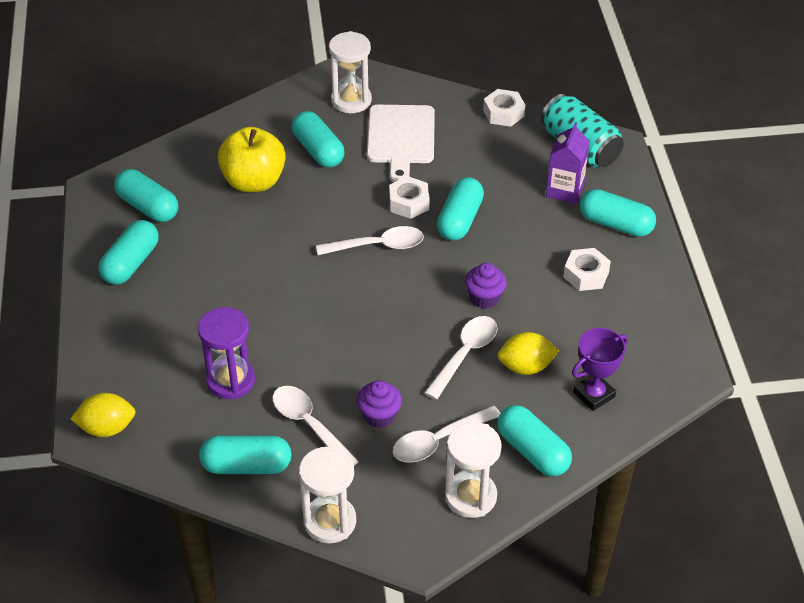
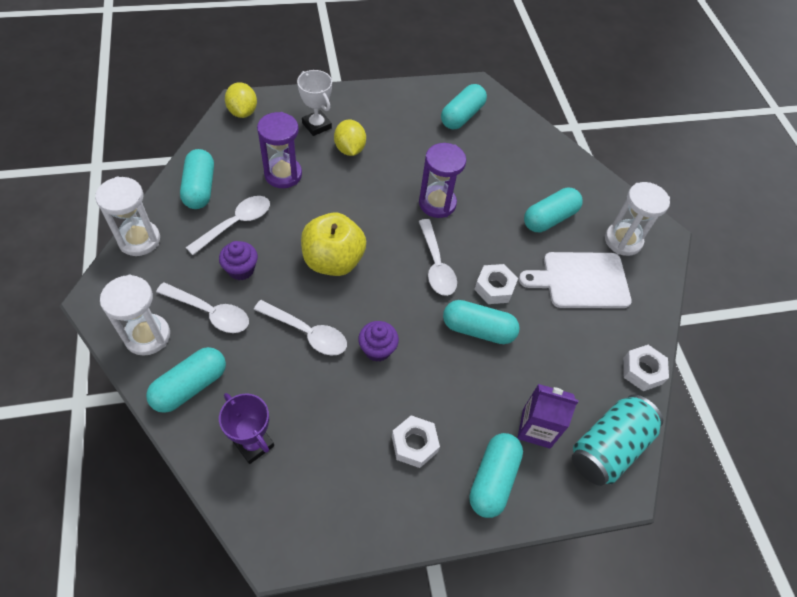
camera: 80 degrees right, 10 degrees up
turquoise capsule [98,220,159,285] -> none
yellow apple [218,127,286,192] -> yellow apple moved to [301,213,366,276]
white spoon [393,406,500,463] -> white spoon turned 150 degrees clockwise [156,282,249,333]
yellow lemon [498,332,559,375] -> yellow lemon moved to [334,120,366,156]
none -> white trophy [297,70,332,136]
none -> purple hourglass [419,143,466,218]

